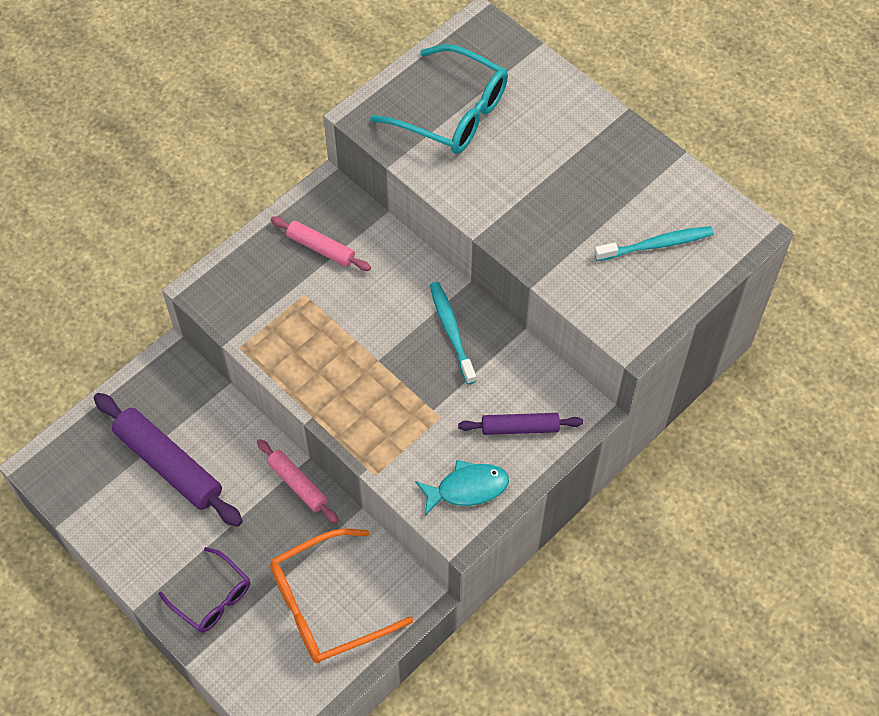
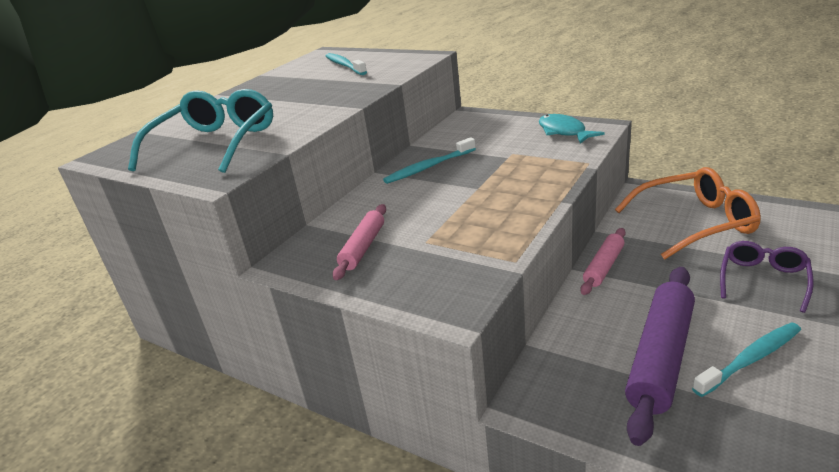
camera: 100 degrees left, 30 degrees down
orange glasses [270,529,413,663] -> orange glasses turned 60 degrees counterclockwise [615,167,761,259]
purple rolling pin [458,413,583,435] -> none
none -> turquoise toothbrush [692,322,801,397]

